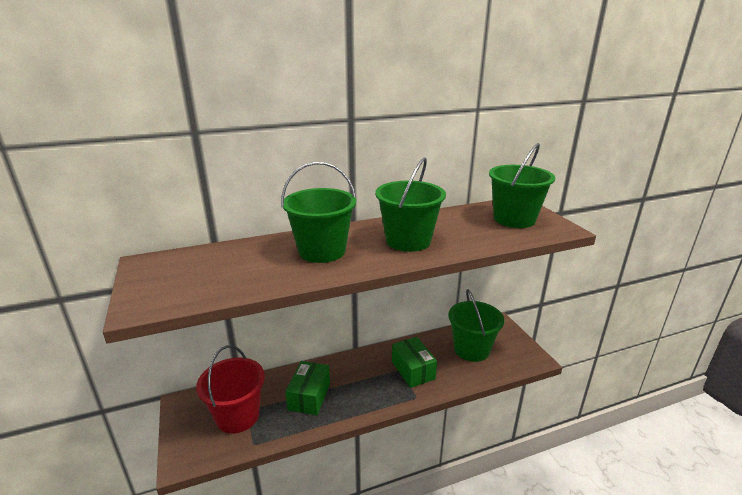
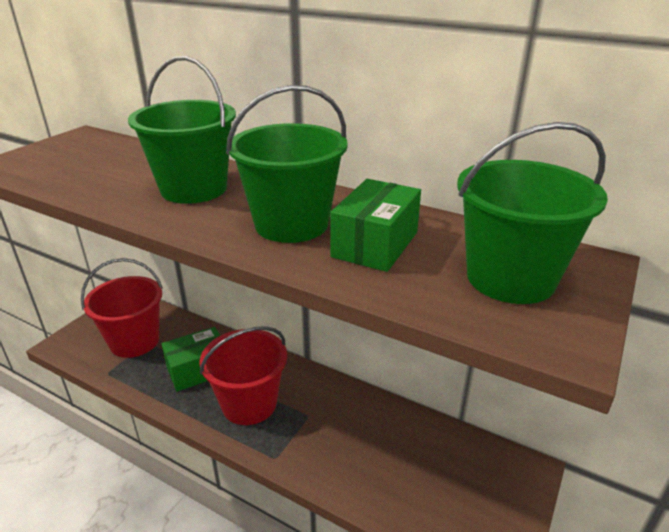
camera: 50 degrees right, 5 degrees up
green box [392,337,437,388] -> green box moved to [330,179,421,272]
green bucket [448,289,504,362] -> none
none -> red bucket [200,326,287,425]

